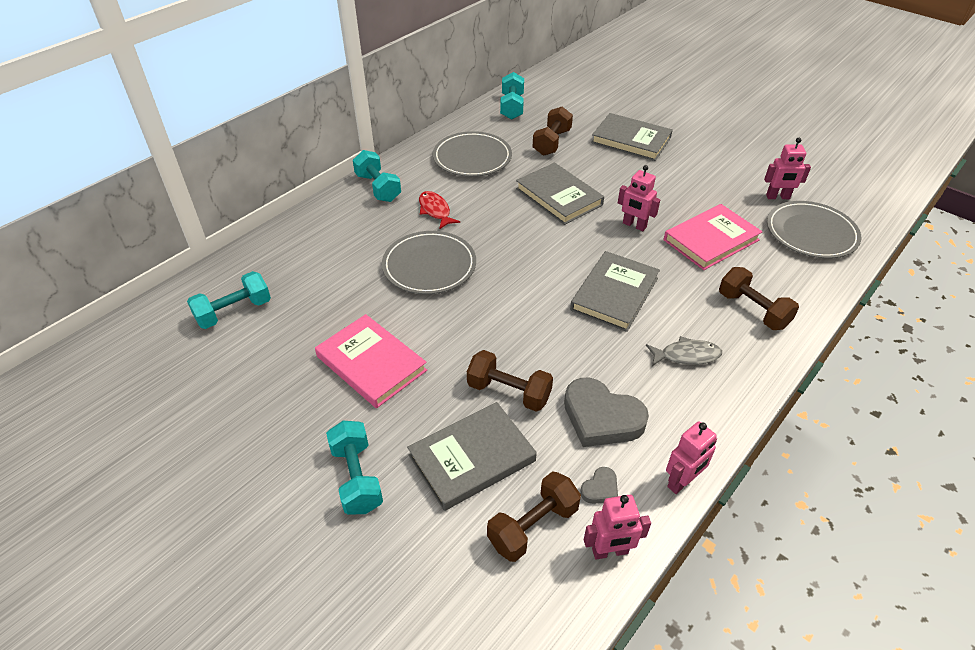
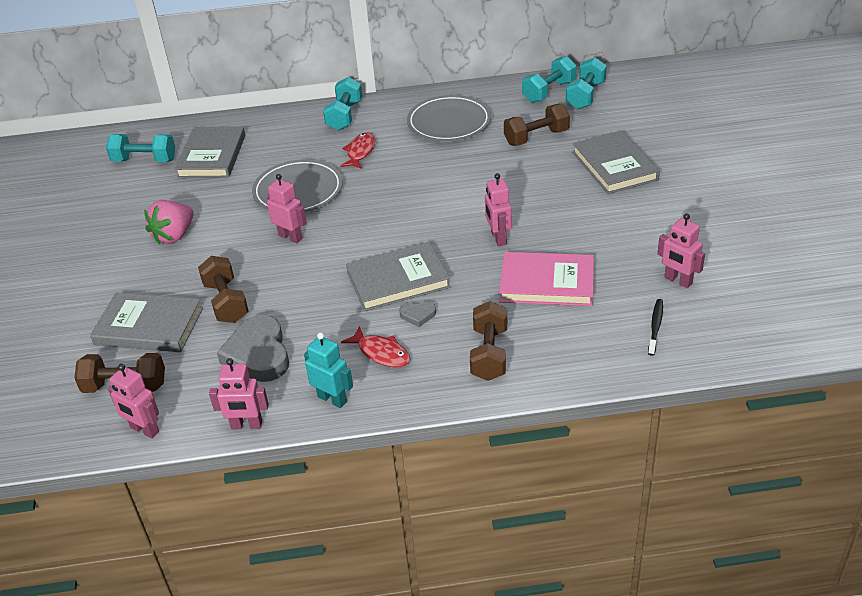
camera: 45 degrees right, 5 degrees down
pink book [315,314,427,408] -> pink strawberry [144,200,194,245]
turquoise dumbbell [326,421,383,514] -> turquoise dumbbell moved to [566,57,607,109]
grey book [516,163,604,225] -> grey book moved to [175,126,245,178]
grey heart [580,467,618,504] -> grey heart moved to [399,301,436,327]
grey fish [646,336,722,366] -> red fish [341,326,410,368]
grey plate [767,201,861,259] -> black toothbrush [648,299,663,356]
none -> pink robot [267,174,307,243]
none -> turquoise robot [304,333,353,408]

